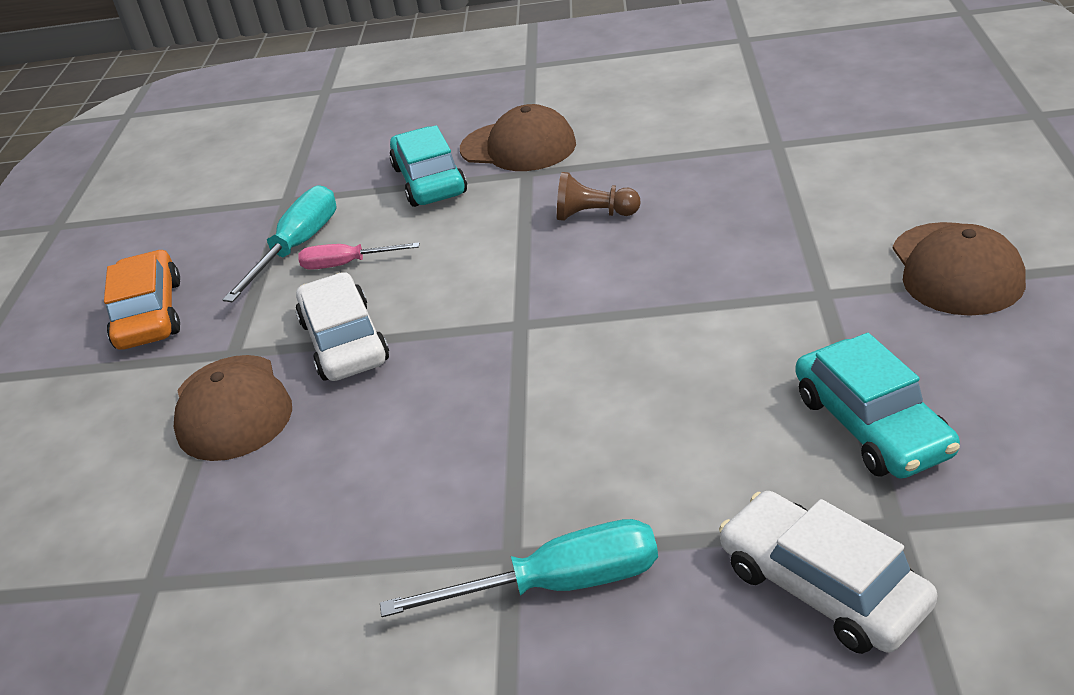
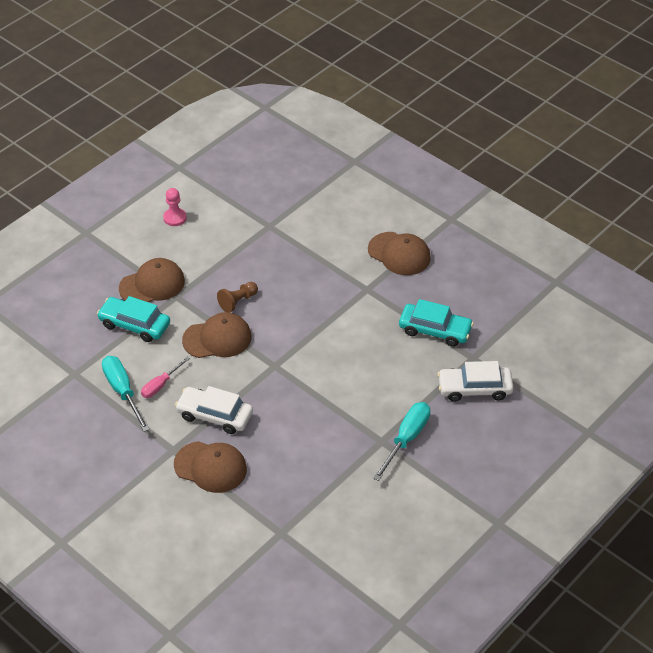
camera: 55 degrees left, 10 degrees up
orange car [104,250,180,350] -> none
none -> pink pawn [163,188,187,226]
none -> brown cap [182,312,252,358]

